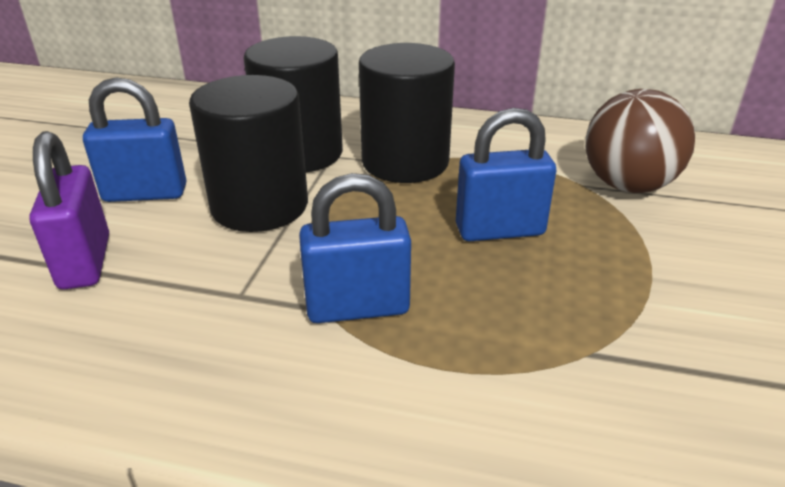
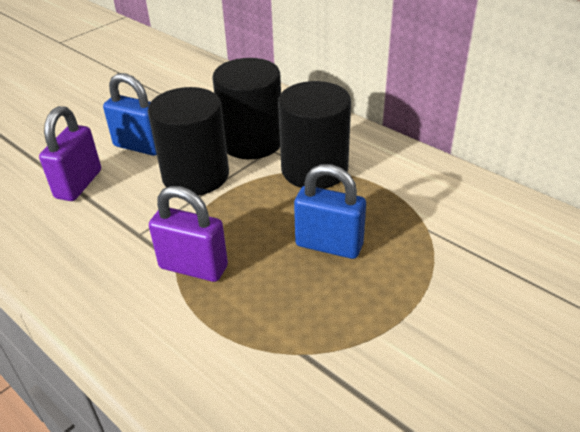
camera: 30 degrees right, 5 degrees up
blue padlock [299,173,411,323] -> purple padlock [149,186,228,282]
brown ball [585,89,695,193] -> none

